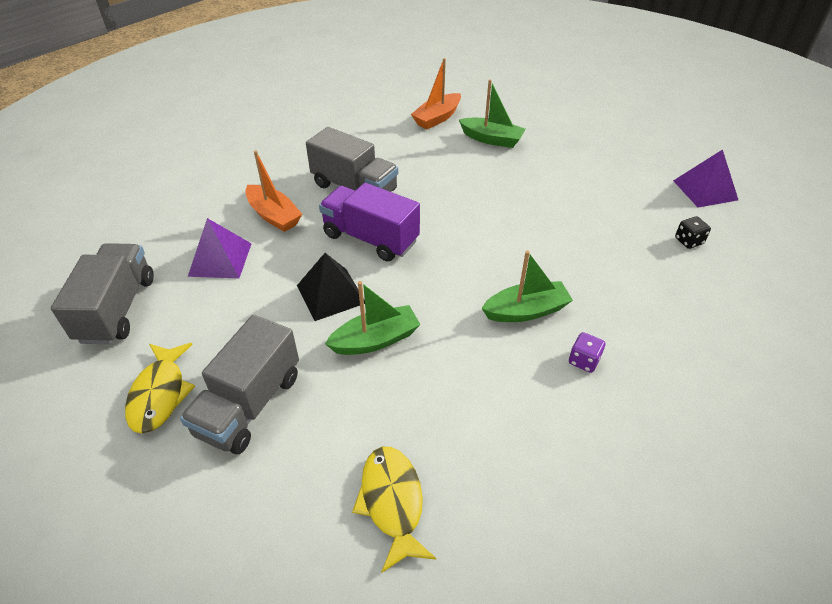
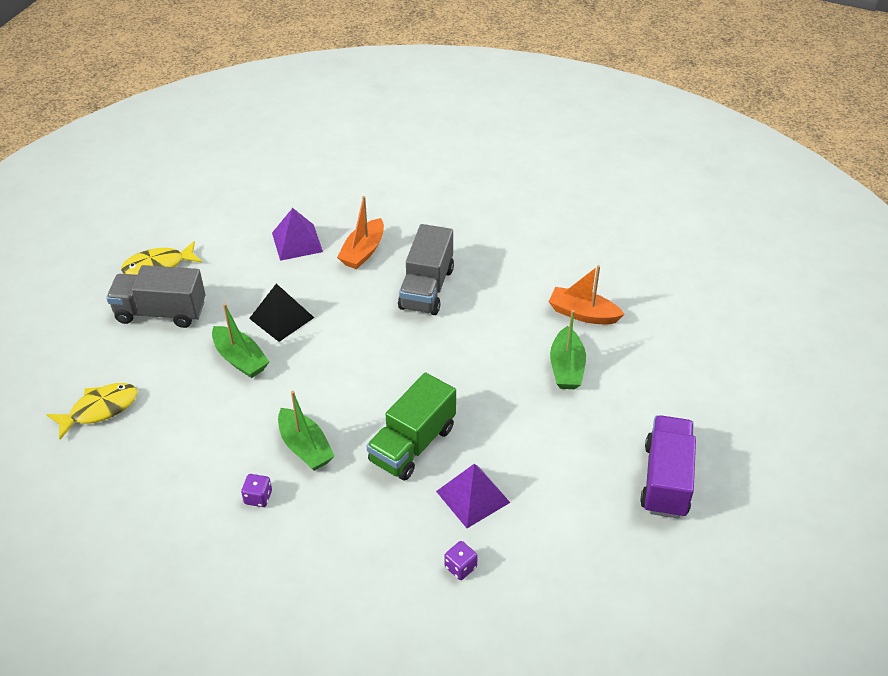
camera: 70 degrees right, 0 degrees up
grey truck [51,243,154,344] -> none
purple truck [319,183,420,262] -> purple truck moved to [640,415,696,518]
purple pyramid [673,149,738,208] -> purple pyramid moved to [436,464,511,528]
black dice [675,216,711,249] -> purple dice [444,541,478,580]
none -> green truck [367,372,456,481]

